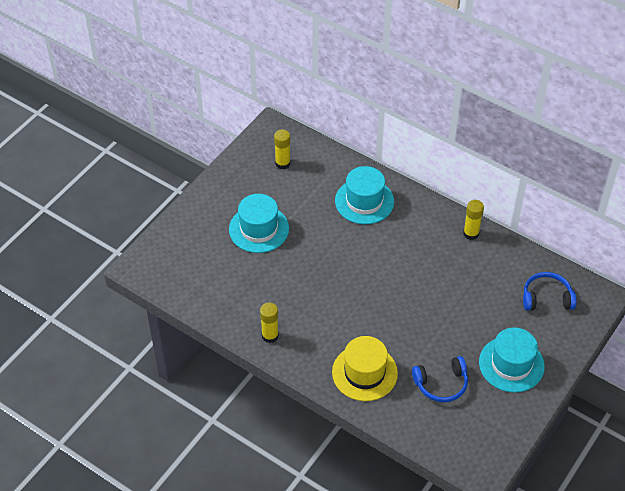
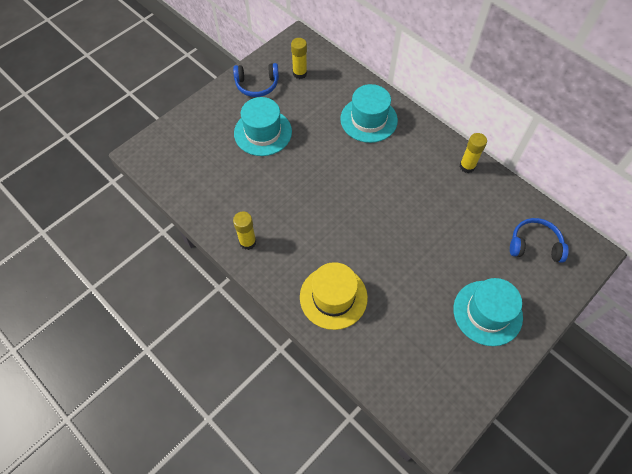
camera: 10 degrees right, 10 degrees up
blue headphones [412,356,468,402] -> blue headphones moved to [233,63,279,97]

